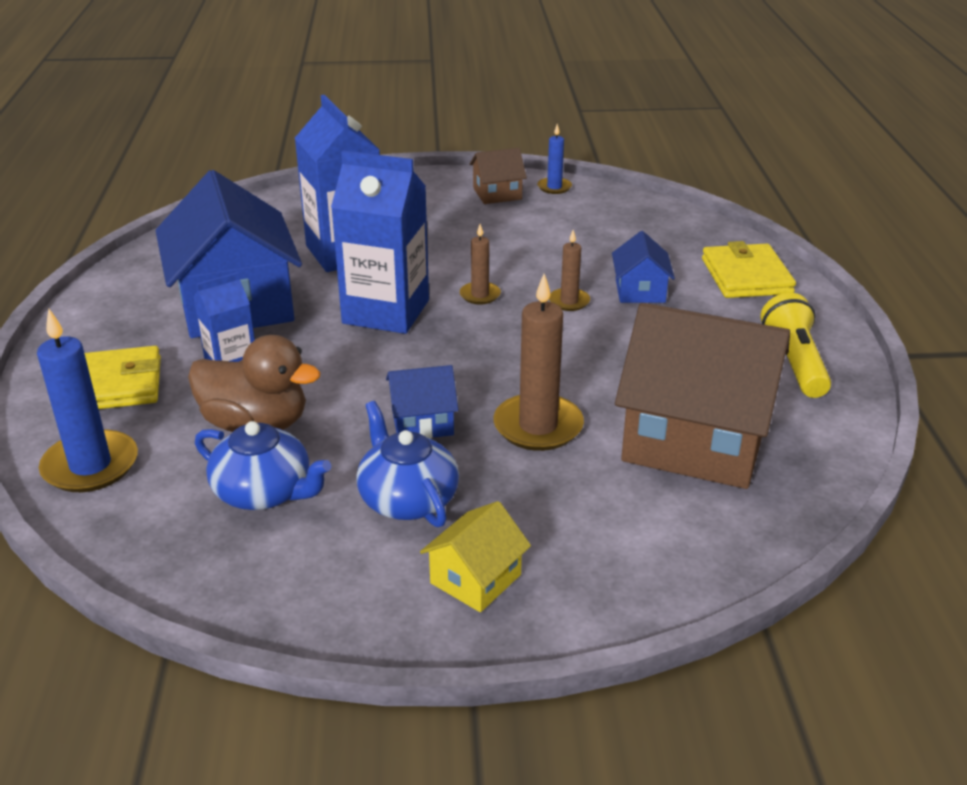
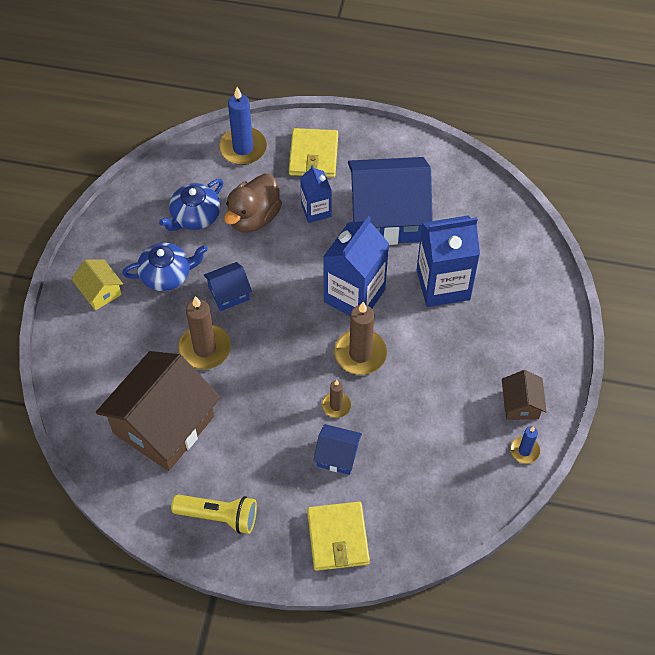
camera: 105 degrees right, 25 degrees up
blue house [386,365,458,439] -> blue house turned 60 degrees clockwise [204,262,252,311]
brown candle [460,224,501,304] -> brown candle [334,302,387,375], size x1.83
yellow wallet [702,241,796,298] -> yellow wallet turned 75 degrees clockwise [307,502,370,571]

